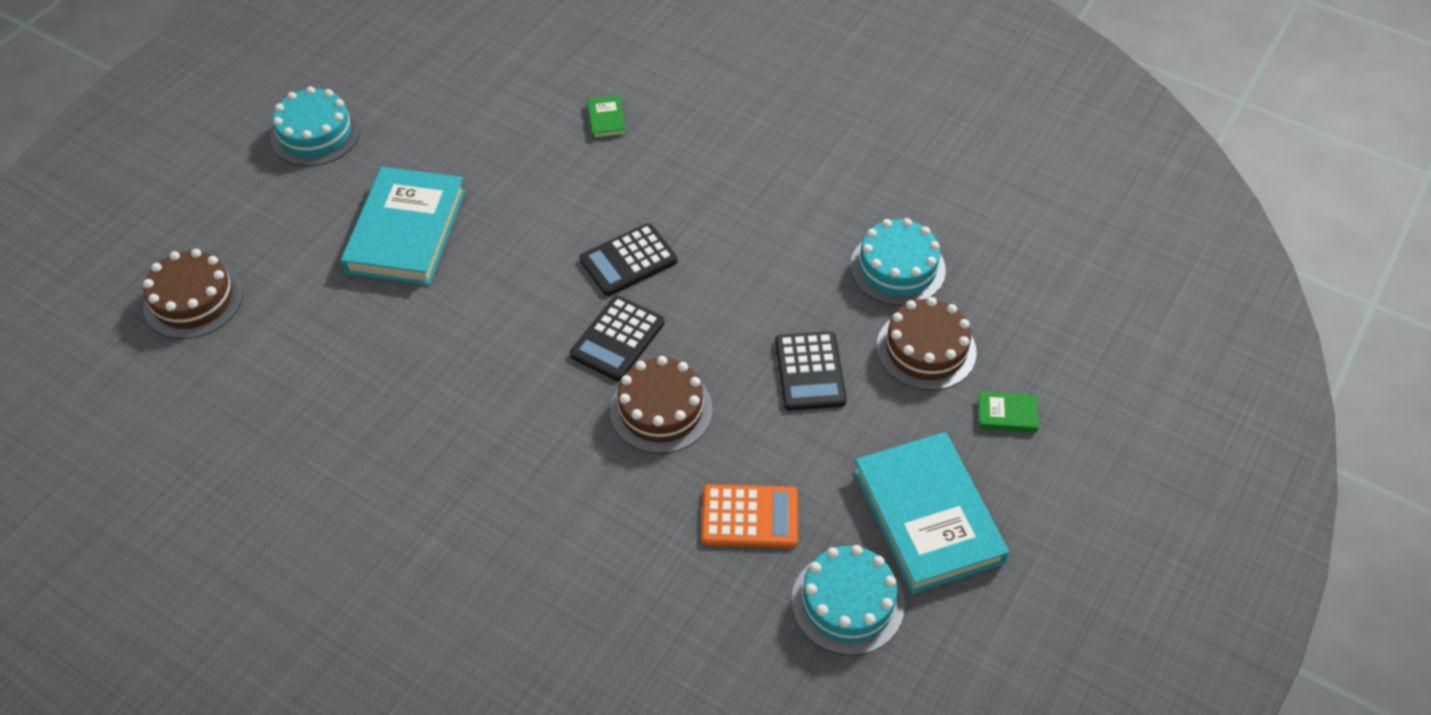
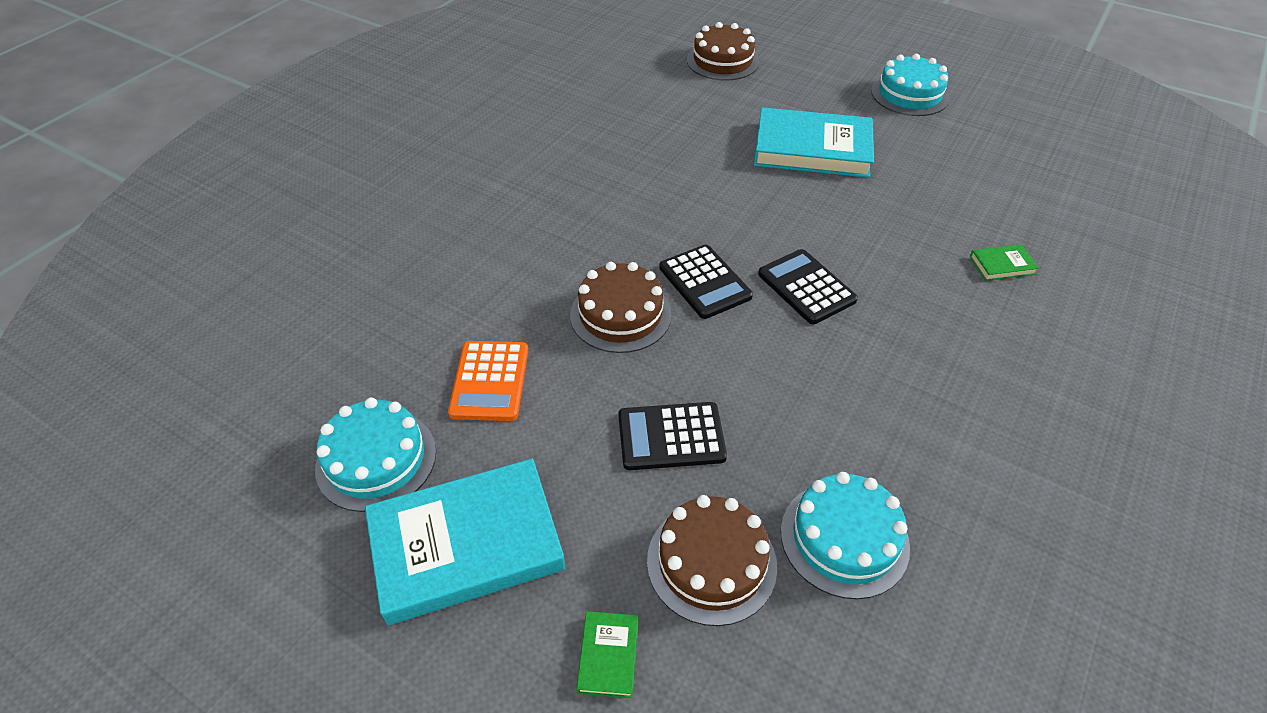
camera: 90 degrees right, 5 degrees down
black calculator [570,296,664,381] -> black calculator turned 150 degrees counterclockwise [659,245,753,319]

